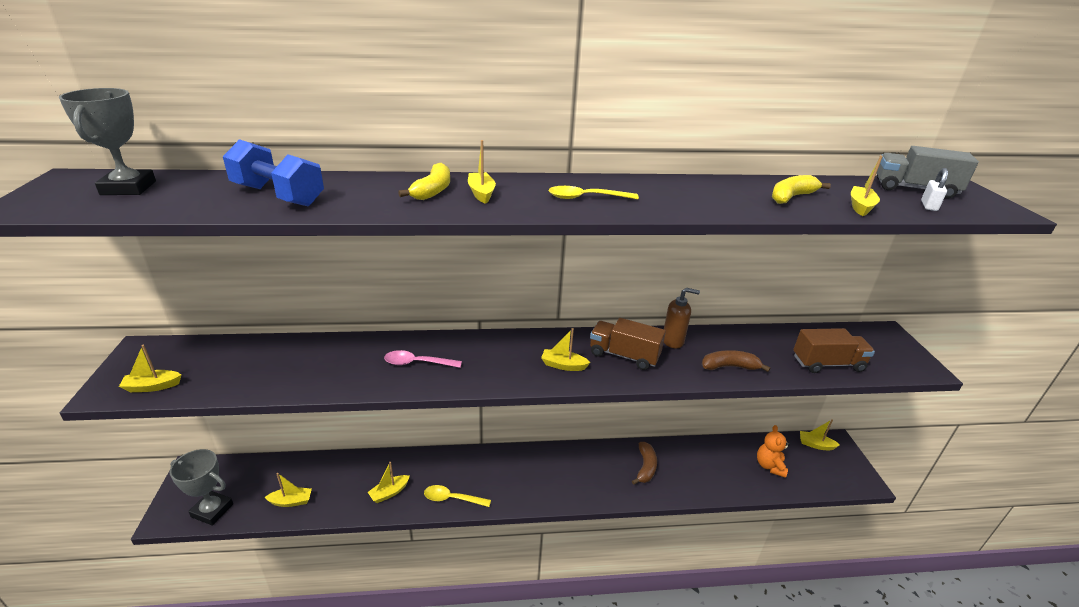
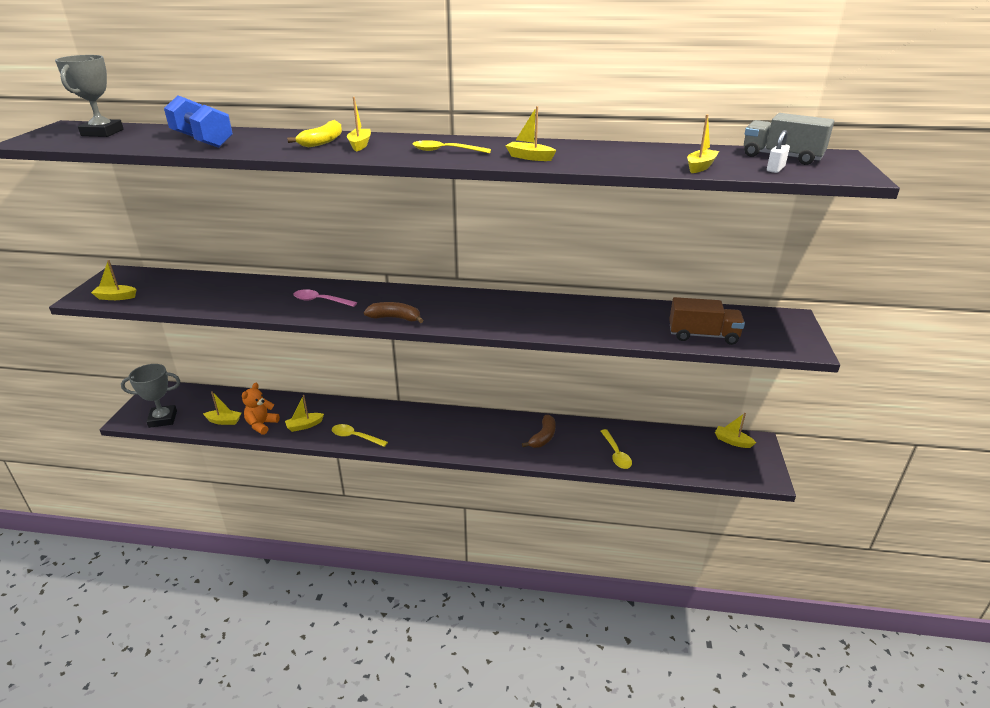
camera: 15 degrees right, 0 degrees up
grey trophy [170,449,233,526] -> grey trophy turned 45 degrees counterclockwise [121,364,180,428]
yellow boat [541,328,590,371] -> yellow boat moved to [506,106,556,161]
brown truck [590,318,666,370] -> none
brown soap dispenser [664,288,700,348] -> none
brown banana [702,350,770,372] -> brown banana moved to [364,302,424,323]
orange teddy bear [757,425,790,478] -> orange teddy bear moved to [242,383,280,435]
yellow banana [772,175,831,204] -> none
none -> yellow spoon [601,429,632,469]

